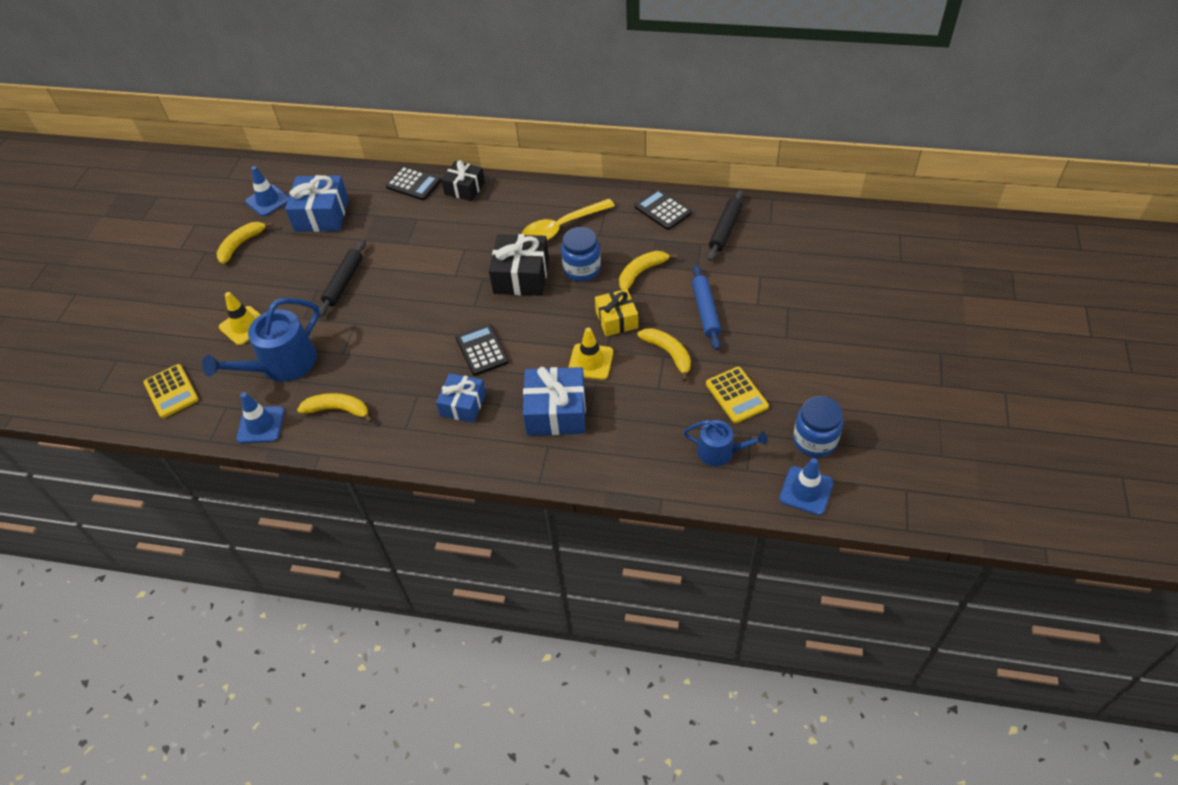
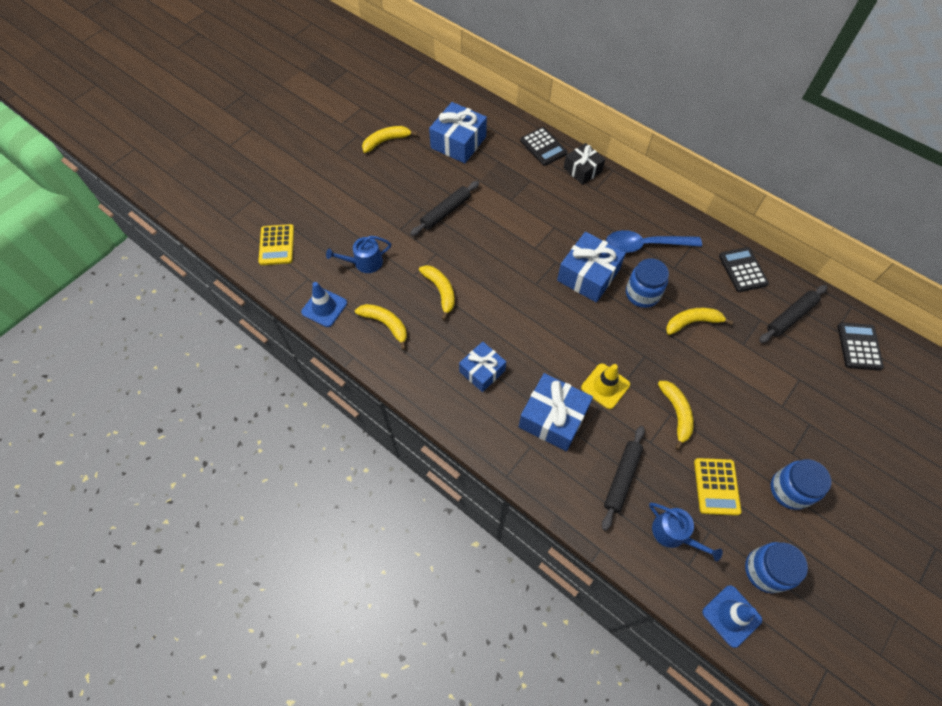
camera: 25 degrees right, 10 degrees up
blue watering can [202,298,320,382] -> blue watering can [326,236,391,273], size x0.59
yellow traffic cone [219,292,261,345] -> none
blue traffic cone [245,166,289,216] -> none
black calculator [456,324,509,376] -> black calculator moved to [838,322,884,371]
black gift [489,234,549,296] -> blue gift [557,232,626,303]
yellow spoon [522,199,615,240] -> blue spoon [606,230,702,253]
yellow gift [595,289,638,336] -> none
blue rolling pin [692,265,721,350] -> none
none -> yellow banana [419,265,455,320]
none -> black rolling pin [602,426,645,531]
none -> blue jar [771,459,831,510]

